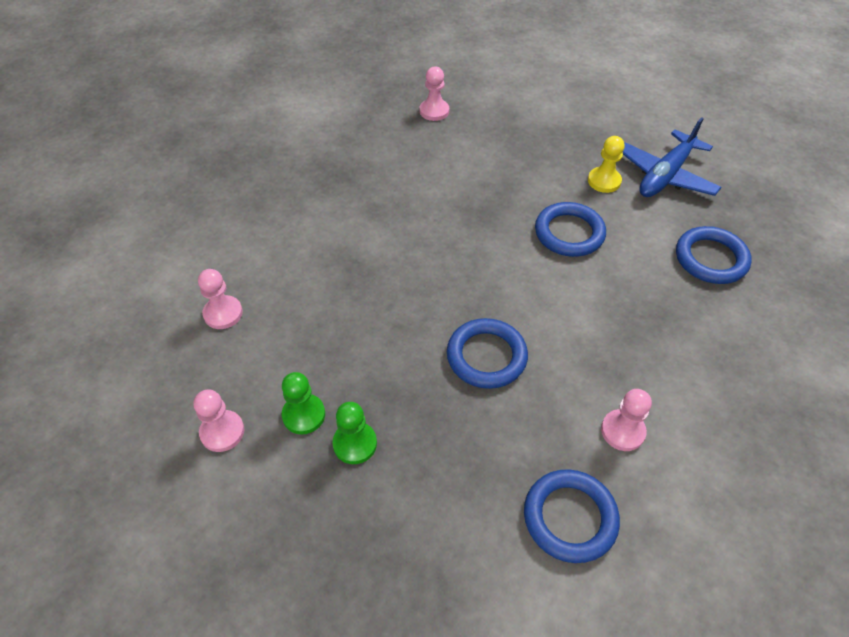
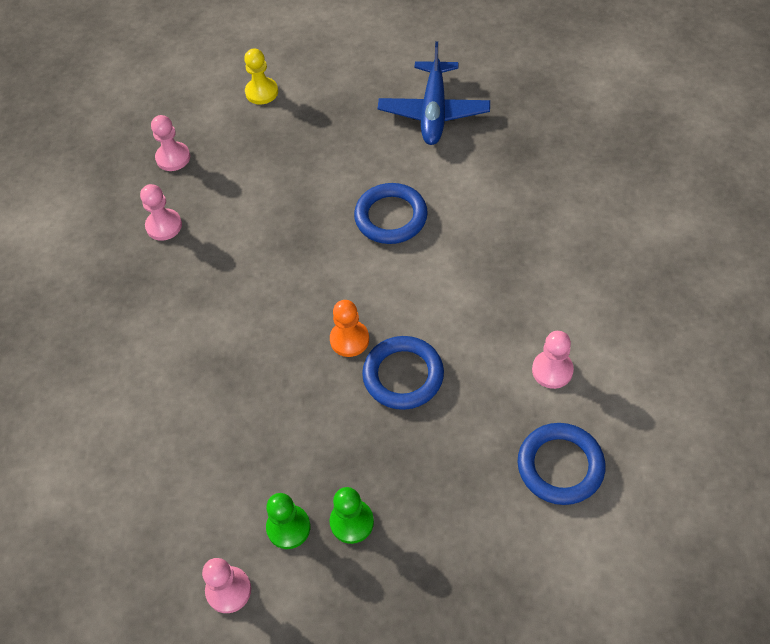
camera: 30 degrees left, 5 degrees up
pink pawn [198,269,243,329] -> pink pawn moved to [140,184,182,241]
yellow pawn [588,136,625,193] -> yellow pawn moved to [244,48,278,105]
blue ring [676,226,752,284] -> none
none -> orange pawn [330,300,369,357]

